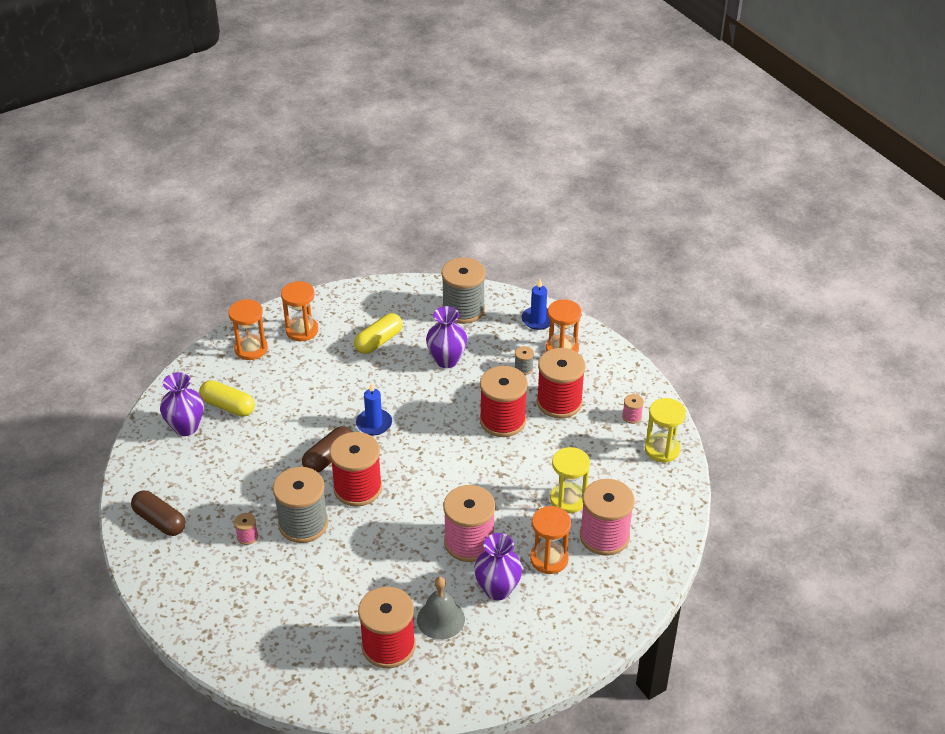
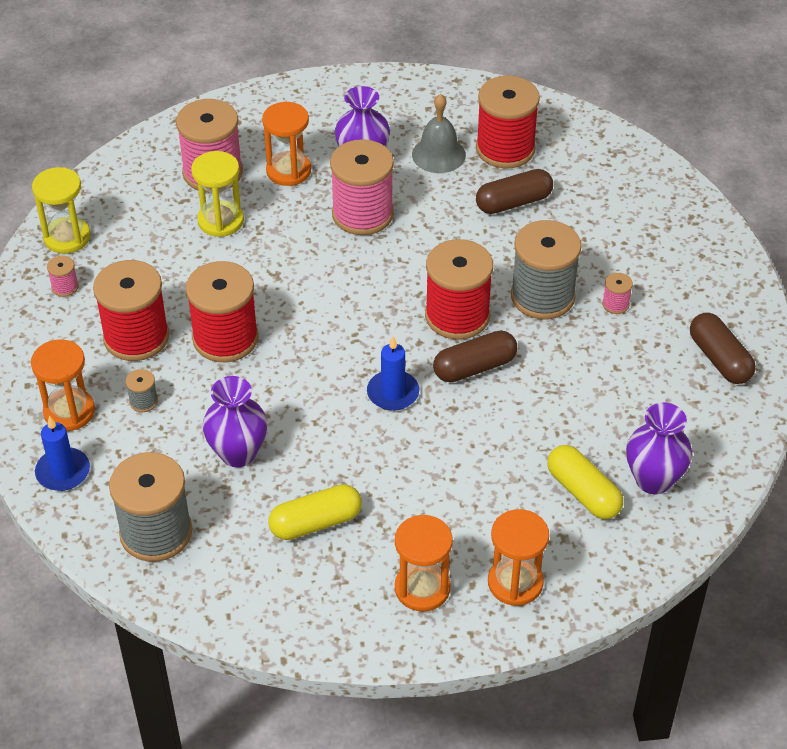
camera: 155 degrees left, 5 degrees up
none -> brown capsule [476,169,553,214]

